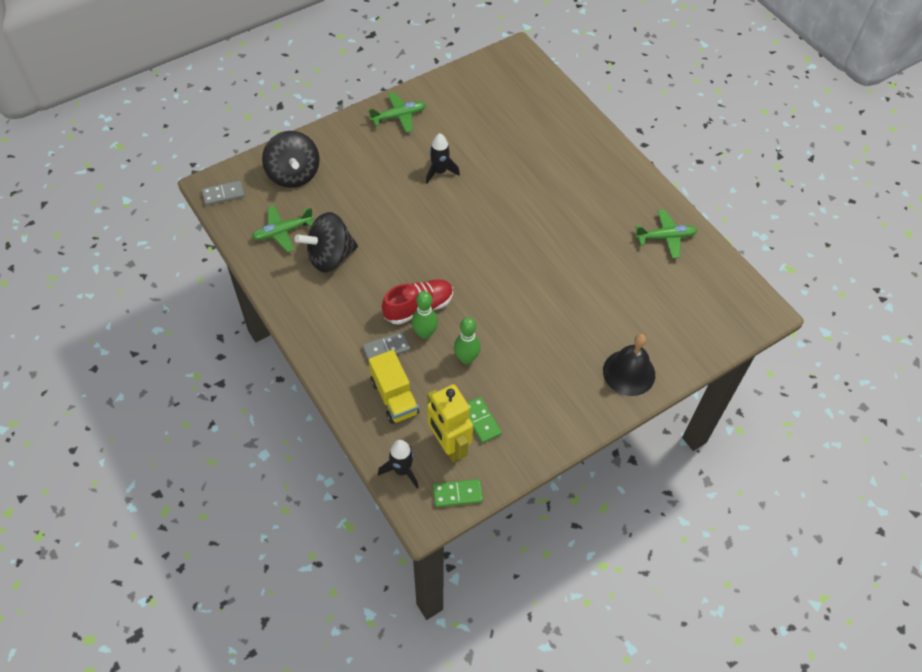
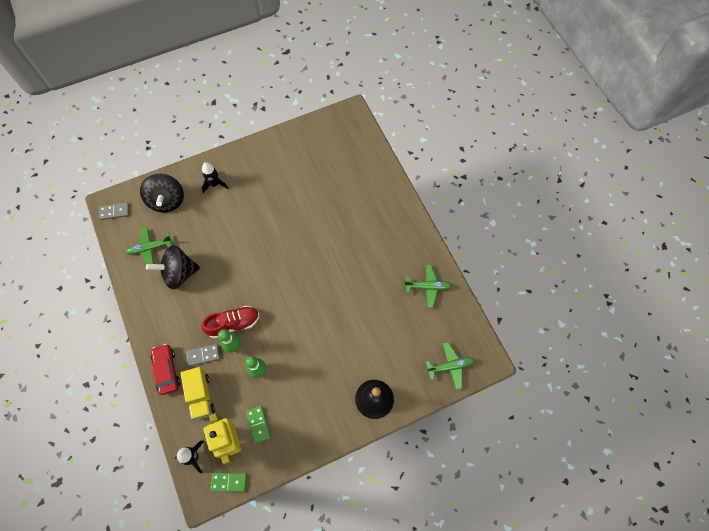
camera: 10 degrees right, 10 degrees up
green plane [369,92,426,132] -> green plane moved to [426,342,475,390]
black rocket [426,133,460,184] -> black rocket moved to [202,162,228,193]
none -> red car [151,344,180,395]

